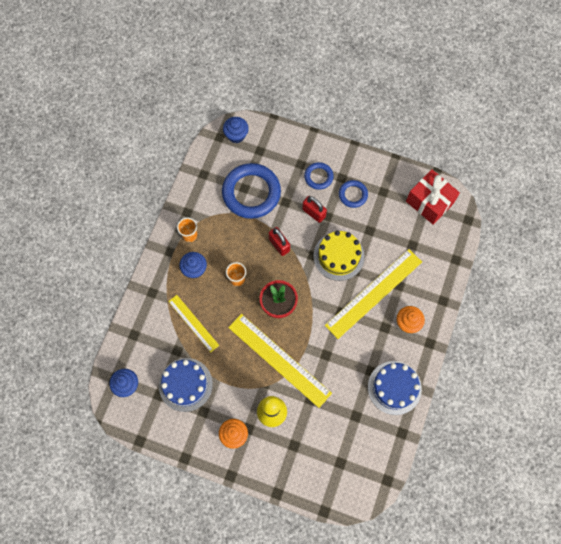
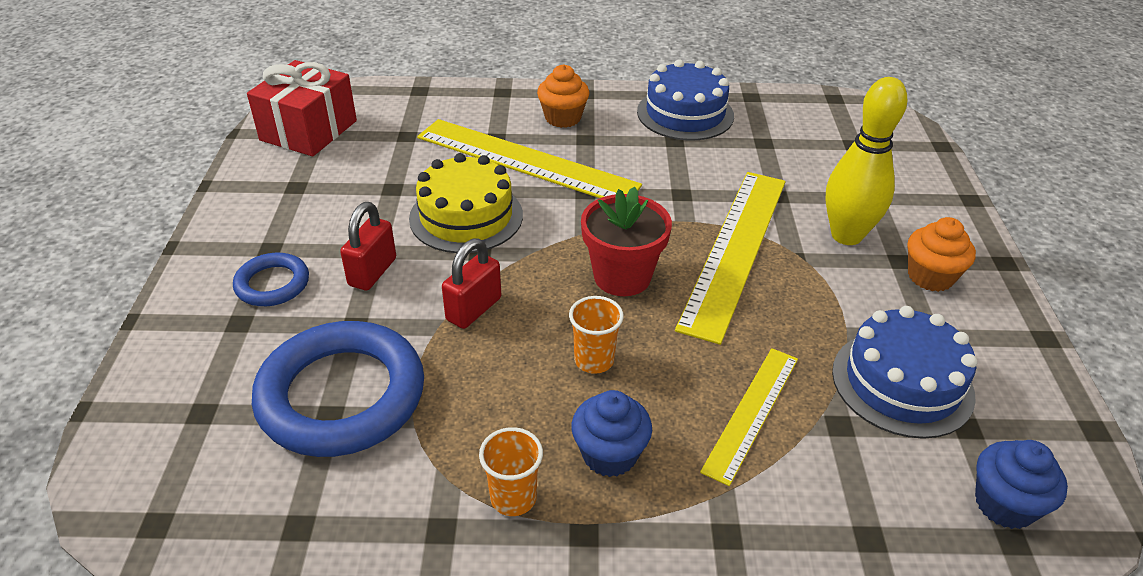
camera: 110 degrees left, 30 degrees down
blue cupcake [223,117,249,143] -> none
blue ring [339,180,368,208] -> none

